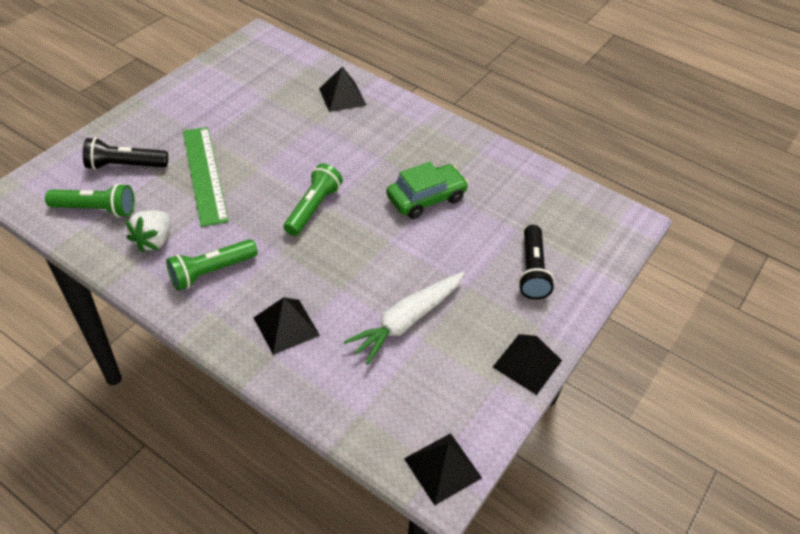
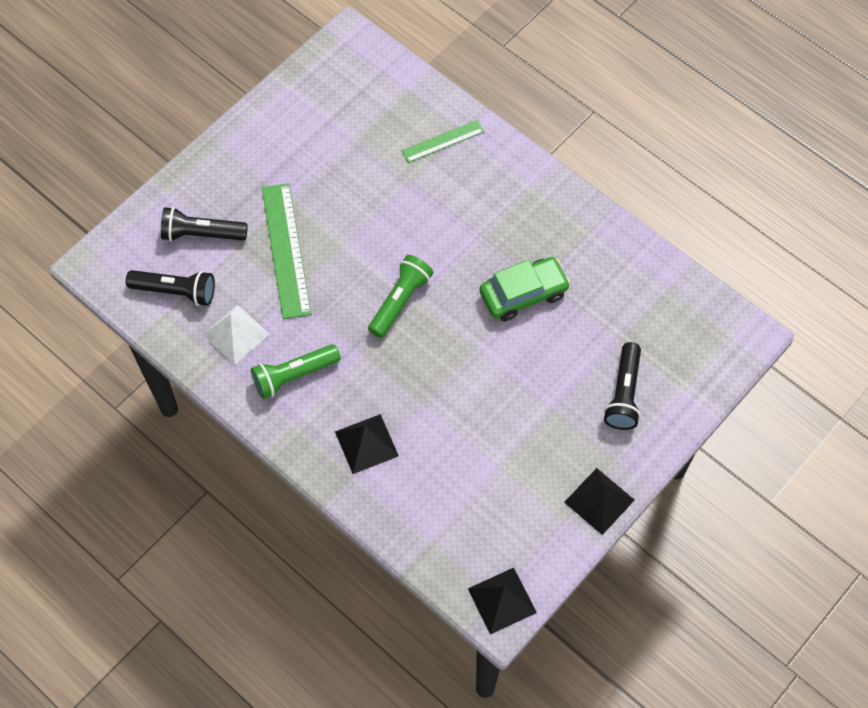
camera: 10 degrees right, 15 degrees up
green flashlight [45,183,134,218] -> black flashlight [126,270,215,306]
white strawberry [125,210,170,252] -> white pyramid [203,305,270,365]
black pyramid [319,66,367,112] -> green ruler [402,120,484,163]
white carrot [344,272,464,365] -> none

